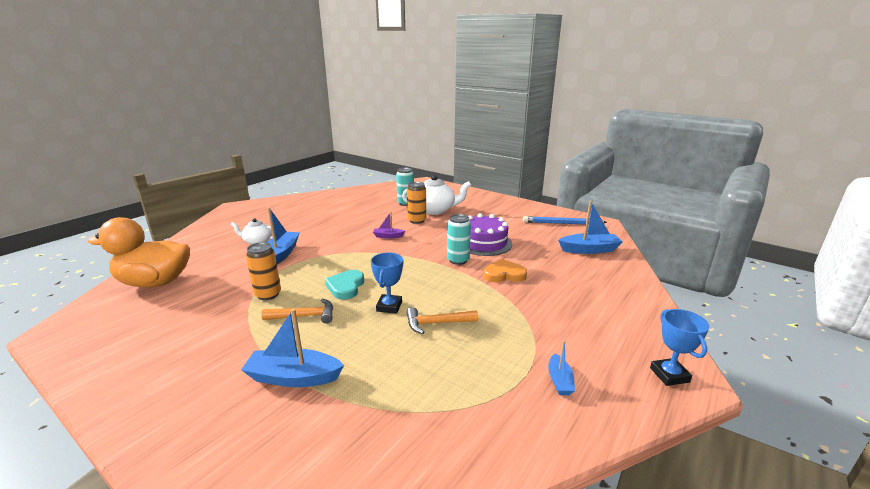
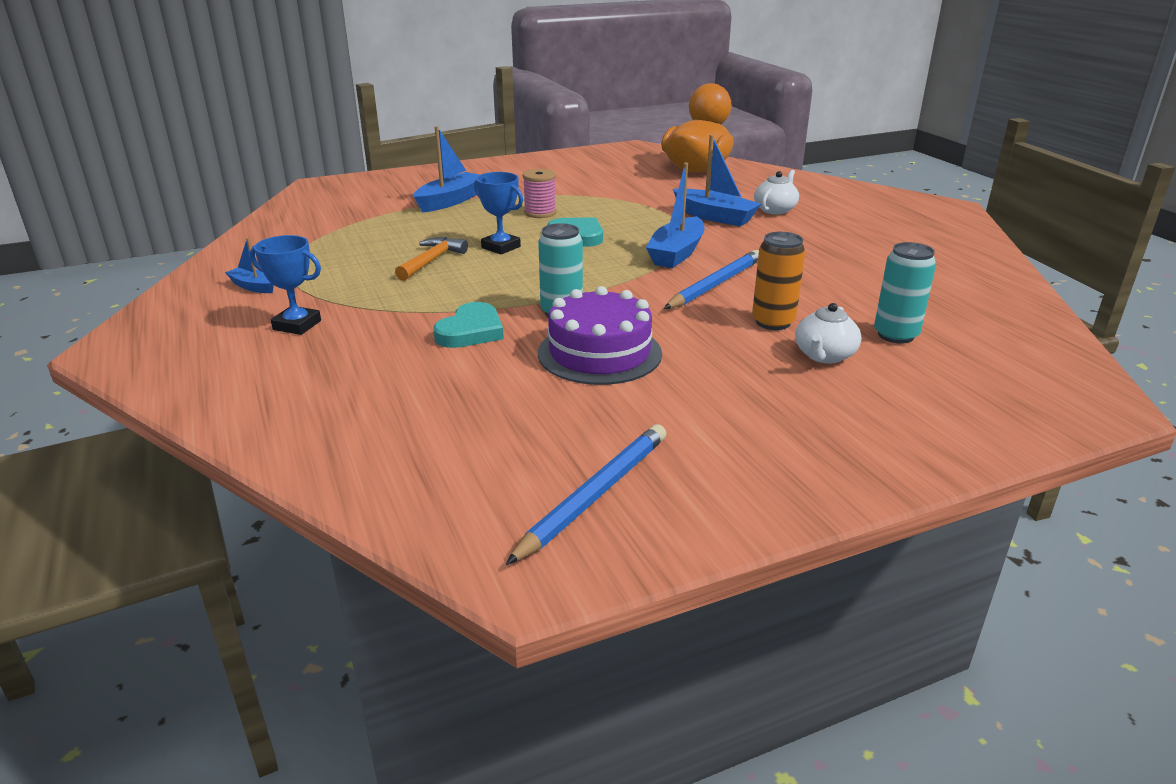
camera: 120 degrees right, 5 degrees up
orange can [246,242,281,300] -> none
orange hammer [261,299,333,324] -> pink spool [523,169,557,218]
purple boat [373,212,405,238] -> blue pencil [664,250,759,309]
white teapot [402,175,471,215] -> white teapot [795,303,862,363], size x0.59
orange heart [484,259,527,282] -> turquoise heart [434,302,504,348]
blue boat [558,201,623,254] -> blue boat moved to [646,163,705,268]
blue trophy [650,309,709,386] -> blue trophy moved to [250,235,321,335]

